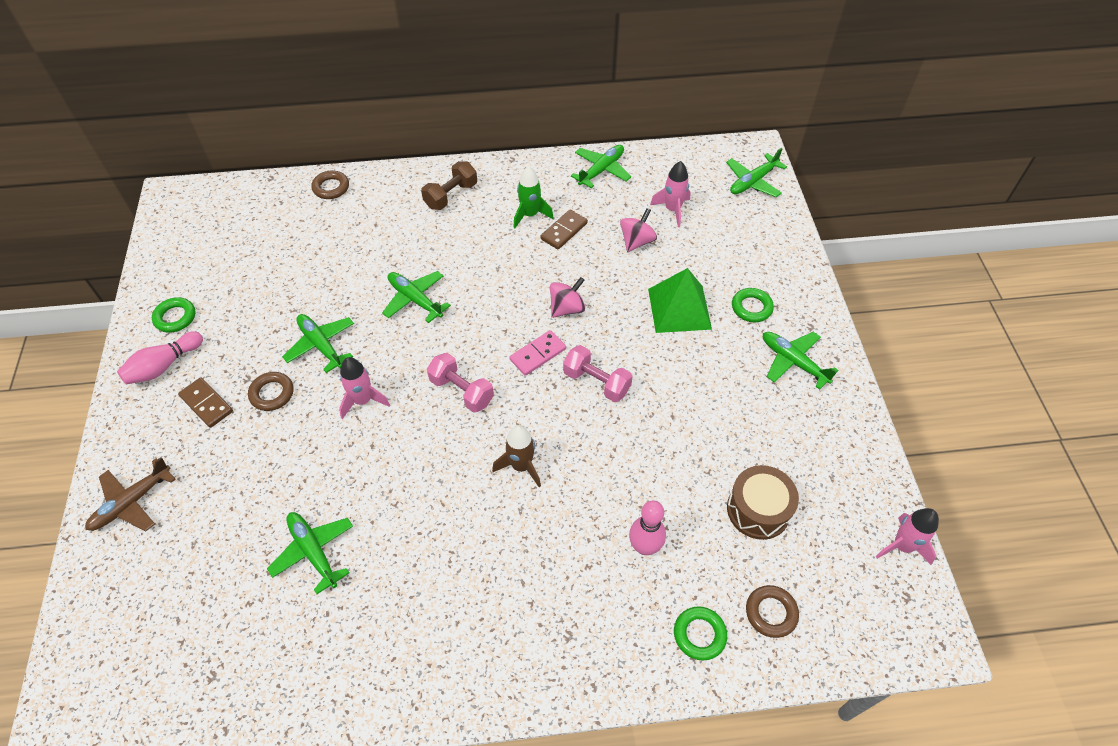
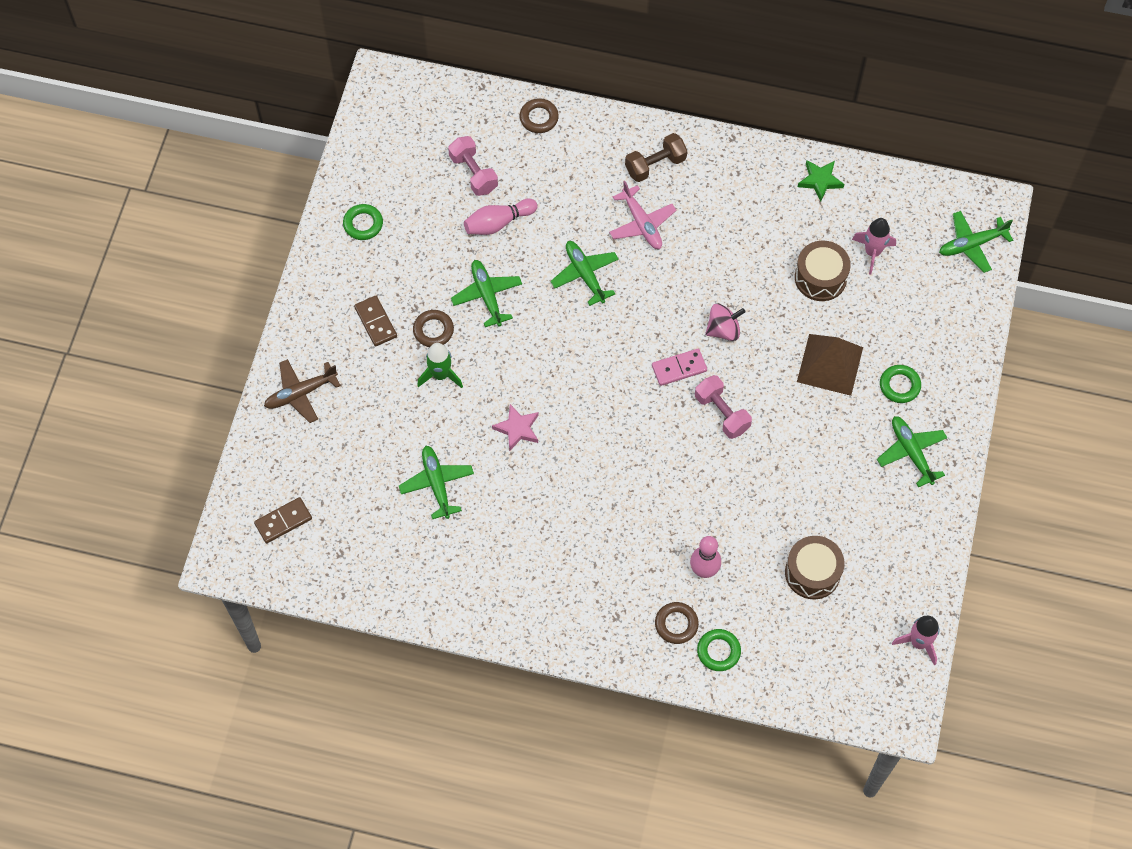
camera: 20 degrees right, 10 degrees up
pink bowling pin [117,331,203,384] -> pink bowling pin moved to [464,199,538,235]
pink rocket [339,357,390,419] -> none
pink dumbbell [427,353,494,413] -> pink dumbbell moved to [448,136,498,196]
brown rocket [492,425,541,487] -> none
green rocket [513,166,554,228] -> green rocket moved to [417,343,463,388]
brown domino [540,210,588,250] -> brown domino moved to [254,497,312,543]
green plane [571,145,631,188] -> green star [798,160,844,202]
pink spinning top [620,208,657,252] -> brown drum [795,241,851,301]
green pyramid [648,268,712,333] -> brown pyramid [797,334,863,396]
brown ring [746,585,799,638] -> brown ring moved to [655,602,699,644]
none -> pink star [492,404,539,451]
none -> pink plane [609,181,676,249]

